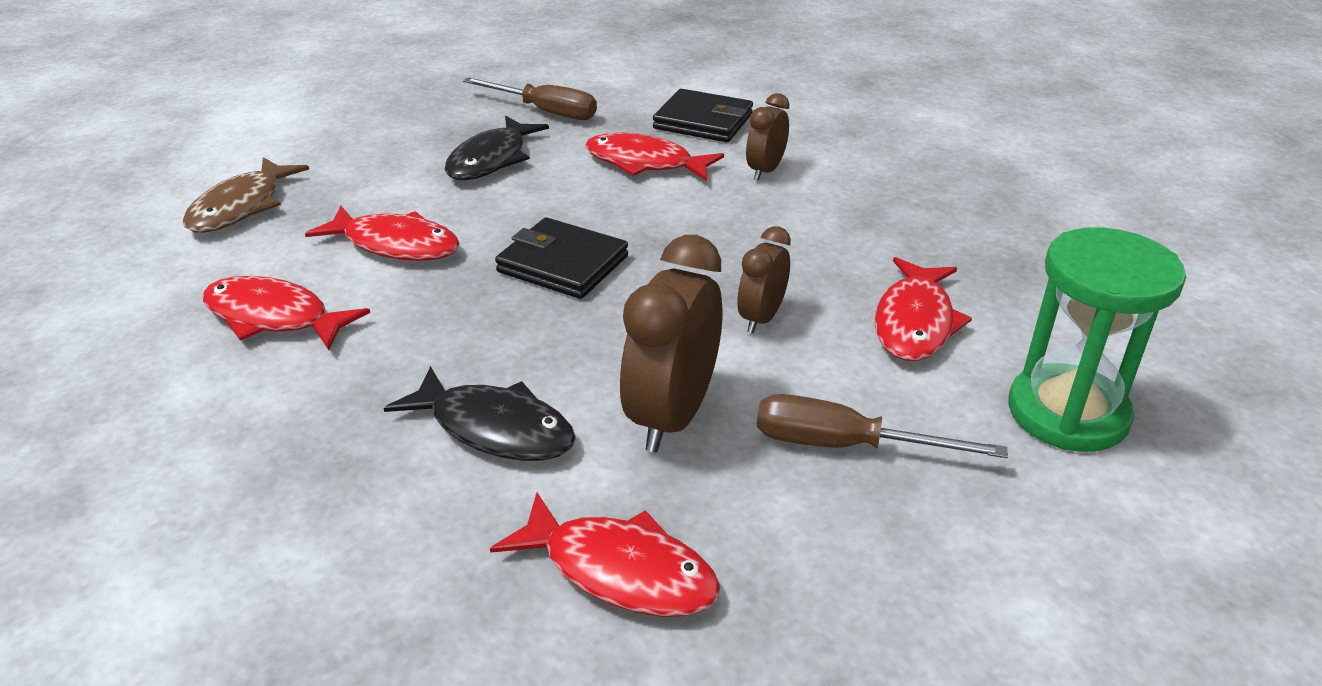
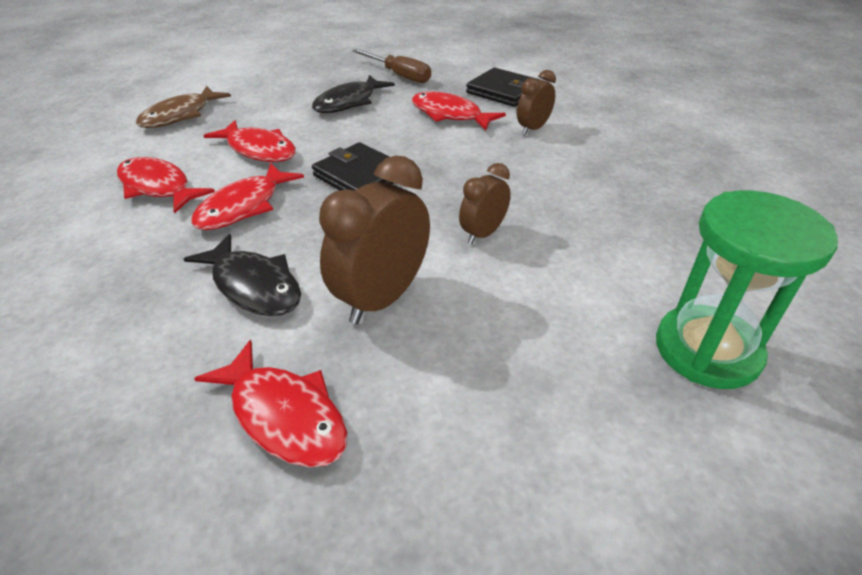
camera: 15 degrees right, 5 degrees up
brown screwdriver [757,394,1008,458] -> none
red fish [875,257,972,361] -> red fish moved to [191,163,304,230]

